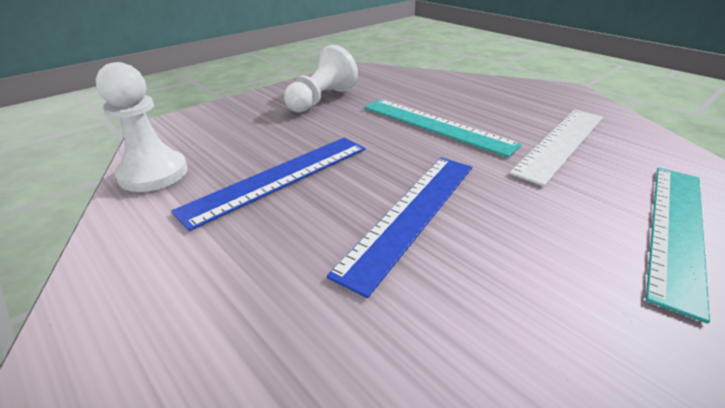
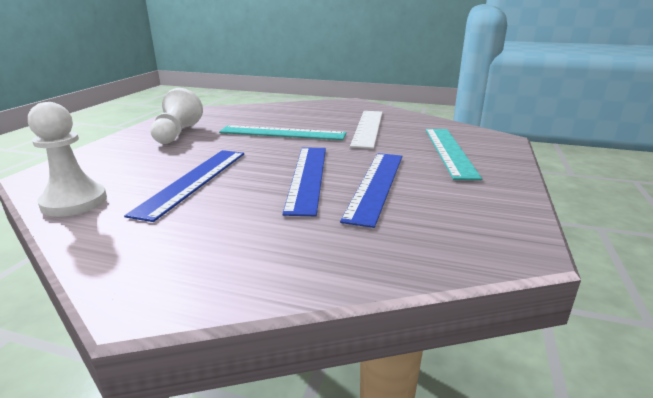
camera: 30 degrees left, 10 degrees down
none -> blue ruler [340,153,402,228]

